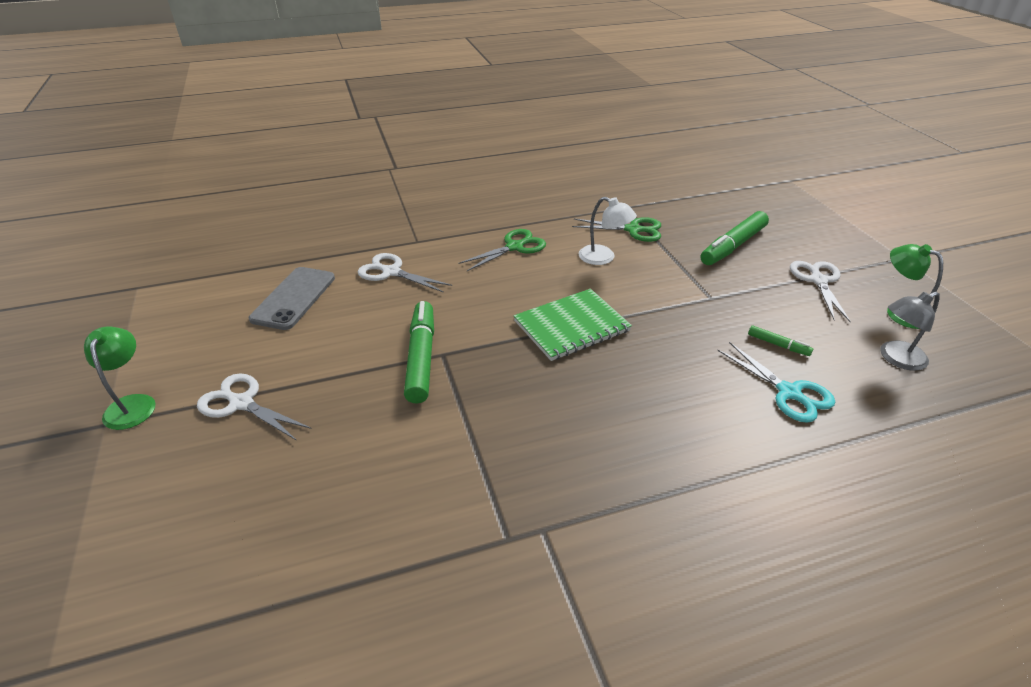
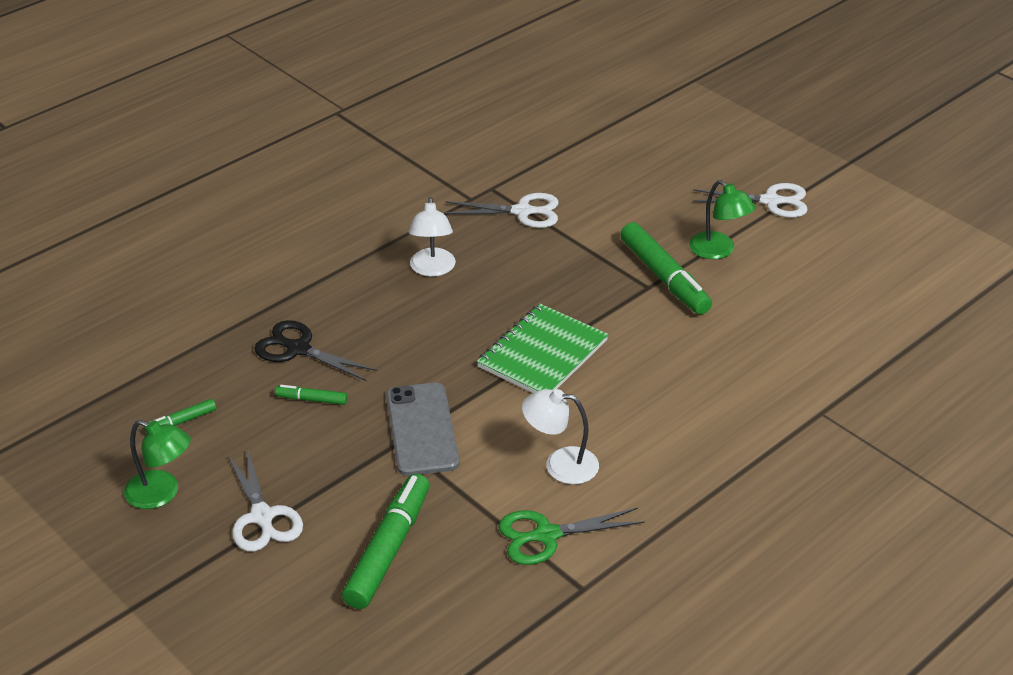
camera: 155 degrees right, 0 degrees up
green lamp [84,327,155,430] -> green lamp moved to [689,180,756,259]
grey phone [249,267,335,330] -> grey phone moved to [386,383,459,476]
white scissors [358,253,452,293] -> white scissors moved to [444,193,559,228]
green scissors [458,229,546,271] -> none
turquoise scissors [717,342,835,423] -> black scissors [254,320,377,381]
grey lamp [880,292,940,371] -> green marker [144,399,216,433]
none -> white lamp [409,197,456,277]

